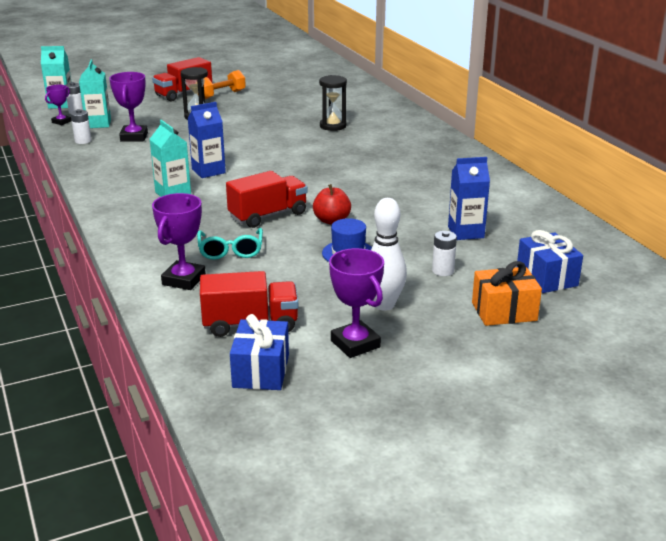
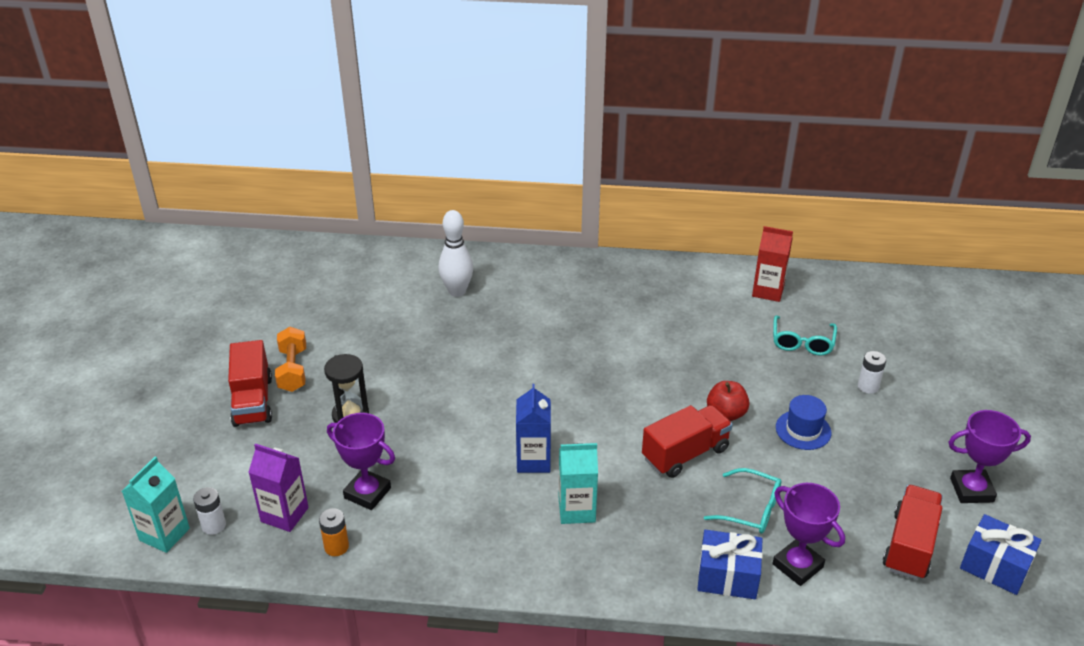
camera: 60 degrees left, 10 degrees up
purple trophy [45,85,71,125] -> none
white battery [71,109,92,144] -> orange battery [319,508,349,556]
turquoise carton [79,59,111,128] -> purple carton [248,443,309,532]
red truck [226,171,308,228] -> red truck turned 60 degrees clockwise [642,405,733,478]
black hourglass [319,75,347,131] -> none
white bowling pin [371,198,407,311] -> white bowling pin moved to [438,210,473,297]
blue carton [448,157,490,240] -> turquoise glasses [773,315,837,356]
orange gift [472,261,542,326] -> none
blue gift [517,230,583,293] -> blue gift moved to [697,530,763,599]
none -> red carton [752,226,793,302]

